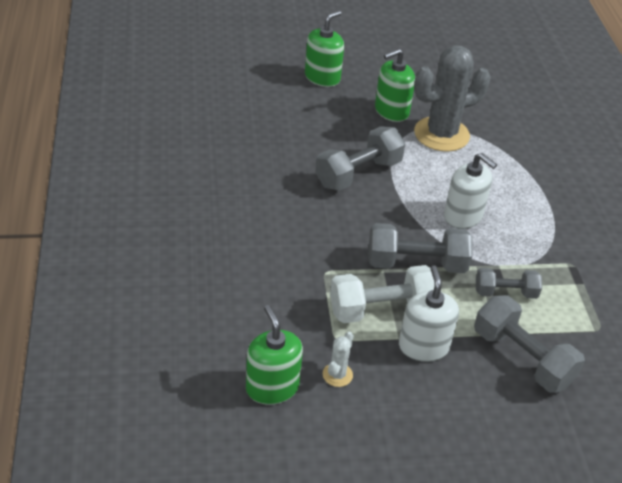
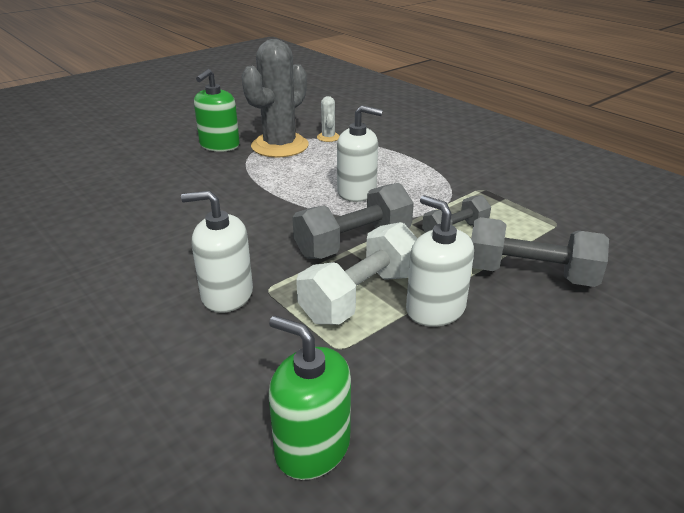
camera: 30 degrees left, 10 degrees down
green soap dispenser [305,10,344,87] -> none
grey dumbbell [315,126,405,191] -> none
white cactus [323,332,354,387] -> white cactus moved to [317,96,340,142]
none -> white soap dispenser [181,190,253,313]

